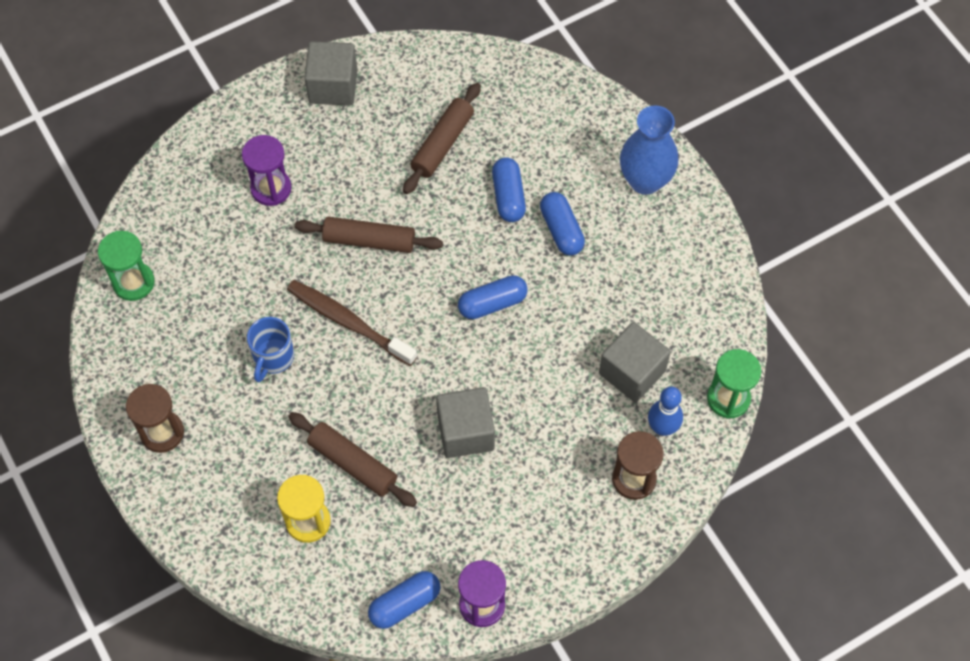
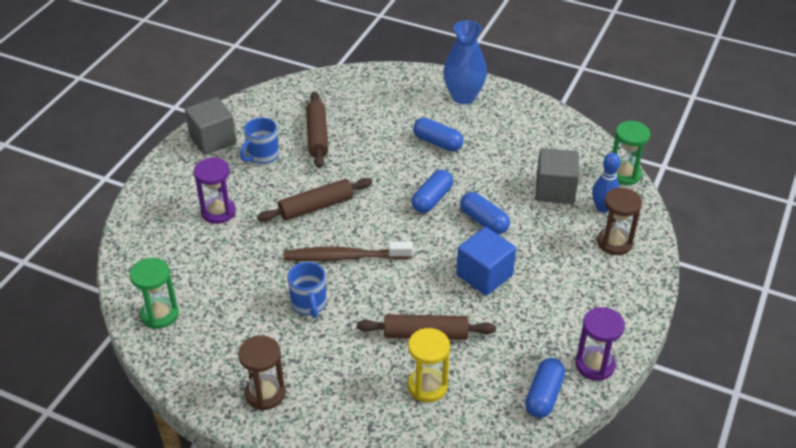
camera: 35 degrees left, 20 degrees down
grey cube [436,387,495,458] -> blue cube [456,227,516,296]
blue capsule [492,157,526,222] -> blue capsule moved to [460,192,510,234]
none -> blue mug [240,117,279,164]

